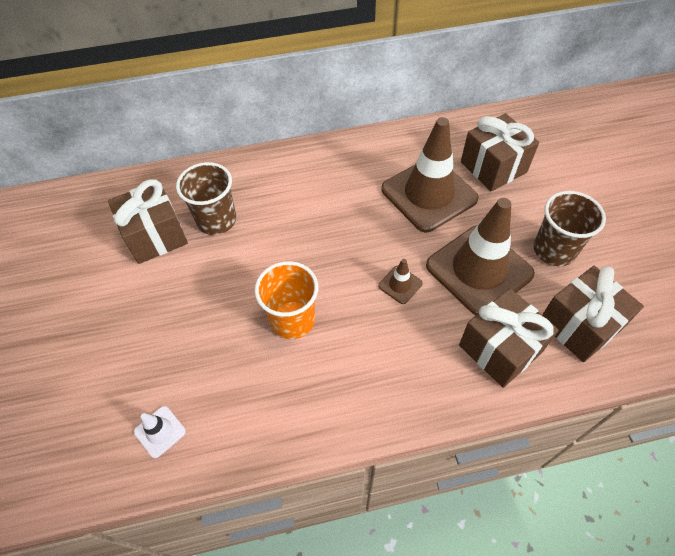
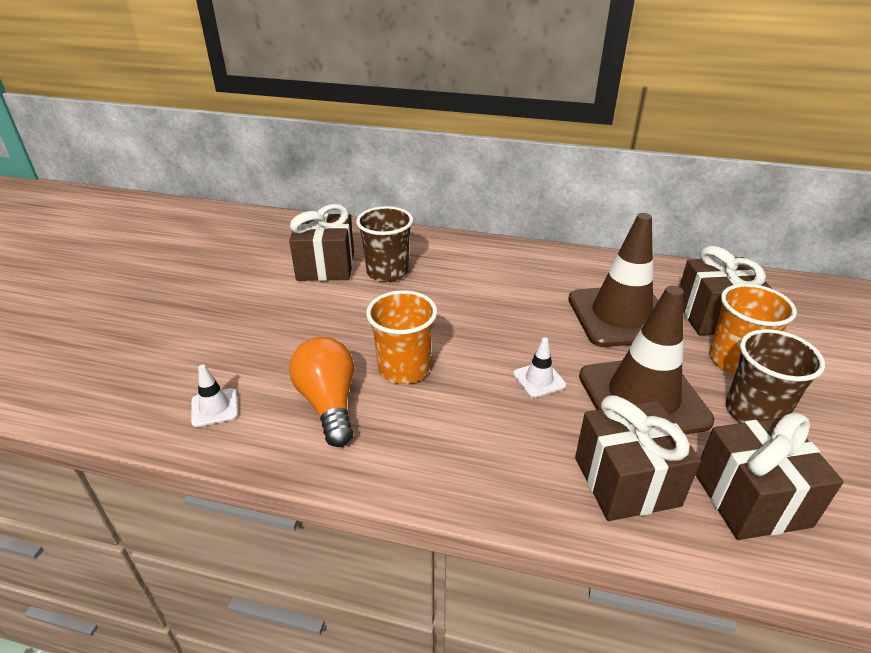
camera: 25 degrees right, 20 degrees down
brown traffic cone [378,259,423,304] -> white traffic cone [513,337,566,398]
none -> orange light bulb [289,337,354,447]
none -> orange cup [709,284,797,374]

